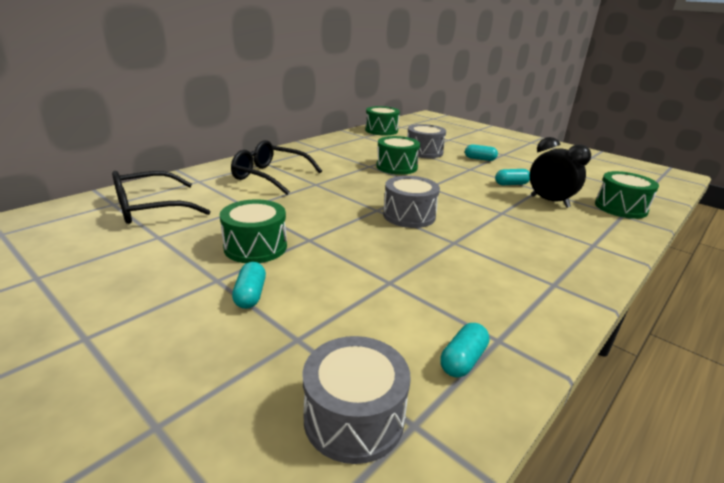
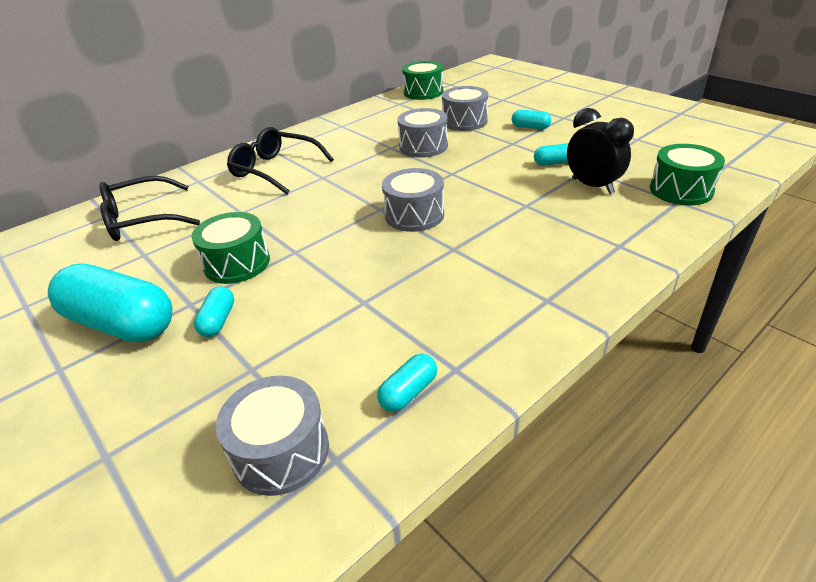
camera: 10 degrees right, 10 degrees up
green drum [376,136,420,175] -> grey drum [397,108,448,158]
none -> turquoise capsule [48,263,172,342]

